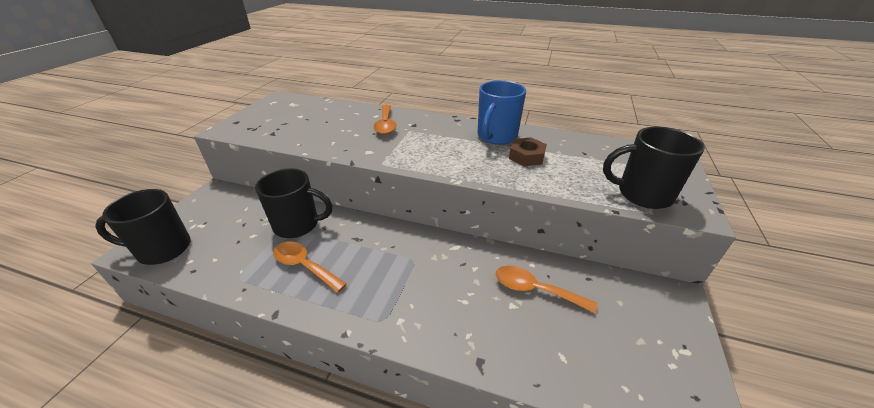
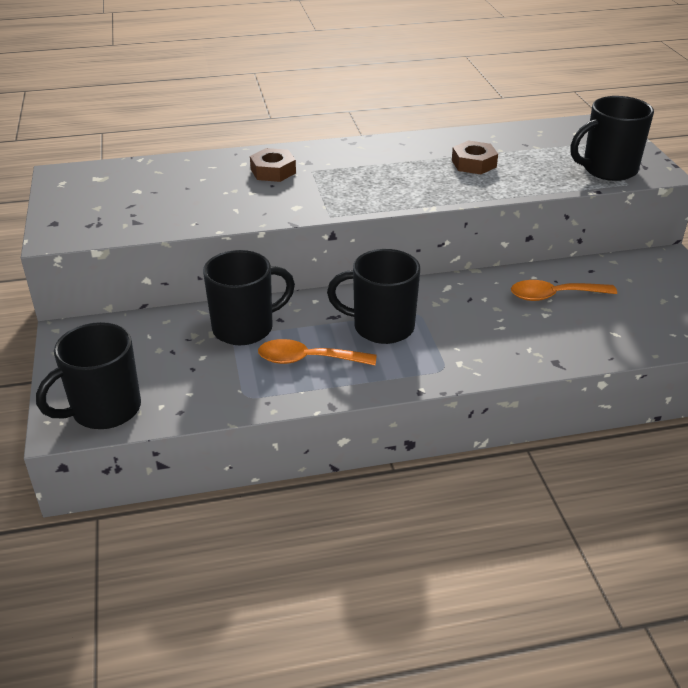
camera: 30 degrees left, 0 degrees up
orange spoon [374,105,397,135] -> brown nut [250,148,296,182]
blue mug [478,80,526,145] -> none
none -> black mug [327,249,420,344]

